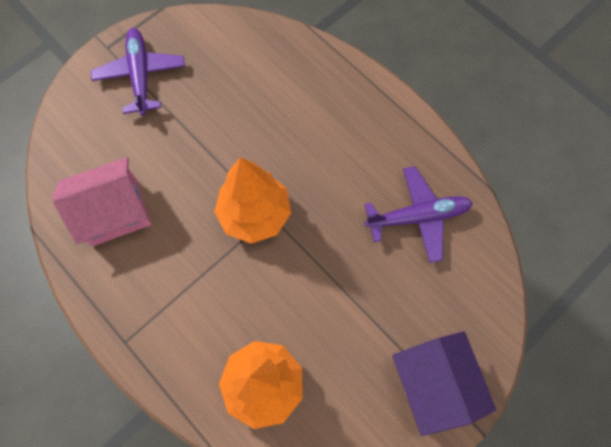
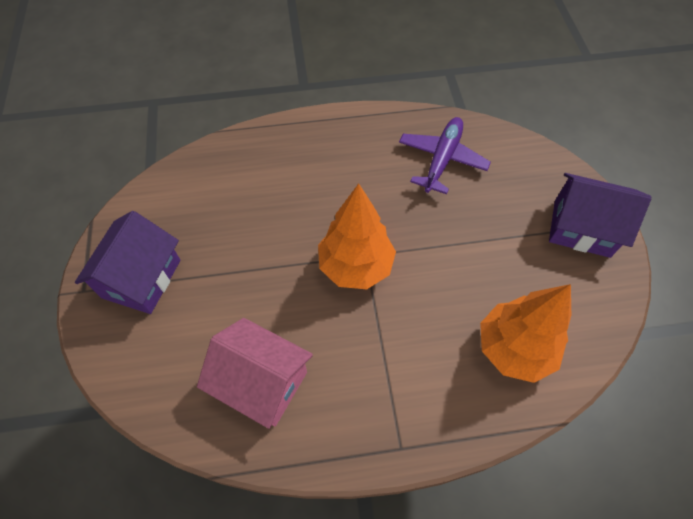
camera: 55 degrees left, 10 degrees down
pink house [52,157,151,246] -> pink house turned 75 degrees counterclockwise [197,318,313,429]
purple plane [91,28,185,116] -> purple house [75,211,180,314]

